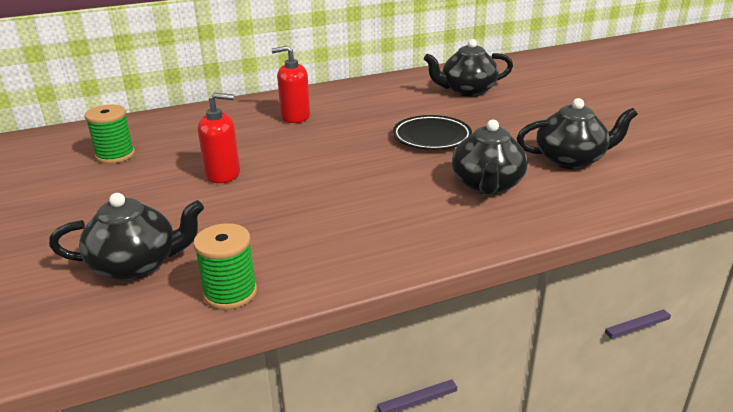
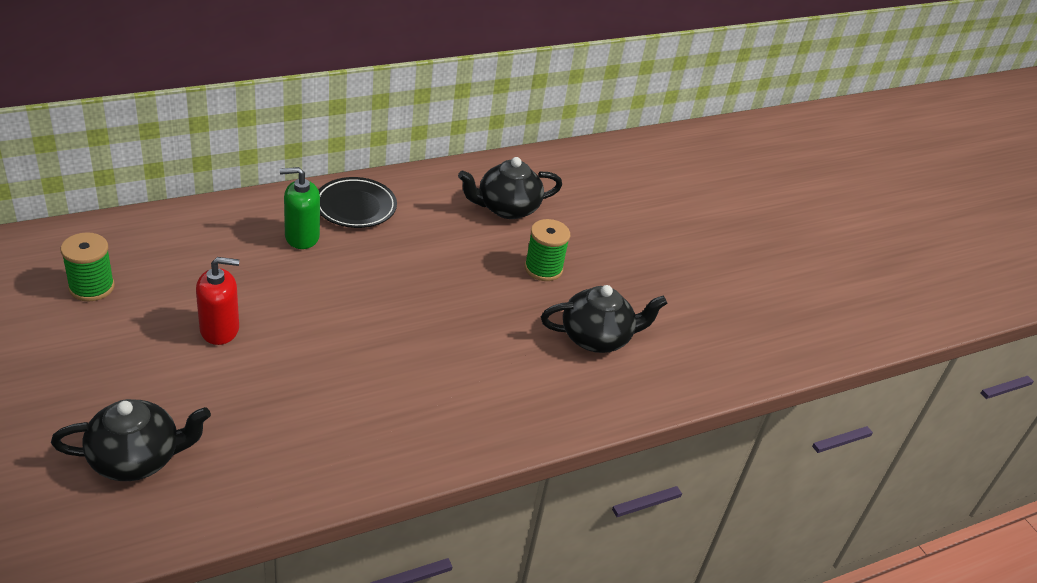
camera: 10 degrees left, 10 degrees up
green spool [193,223,257,310] -> green spool moved to [525,219,570,281]
red soap dispenser [271,45,310,123] -> green soap dispenser [280,167,320,249]
black plate [393,115,472,150] -> black plate moved to [319,177,397,228]
black teapot [452,120,528,195] -> none

